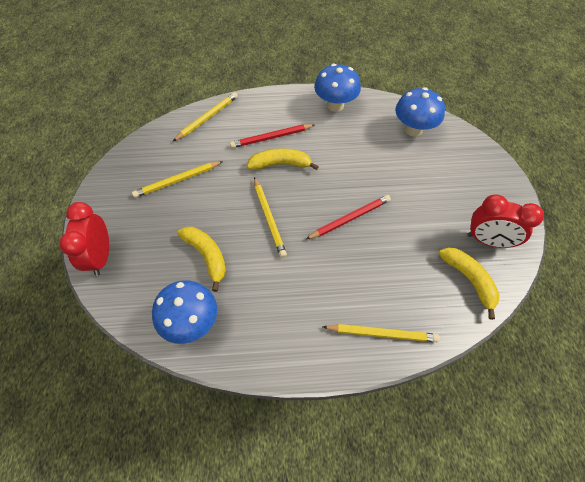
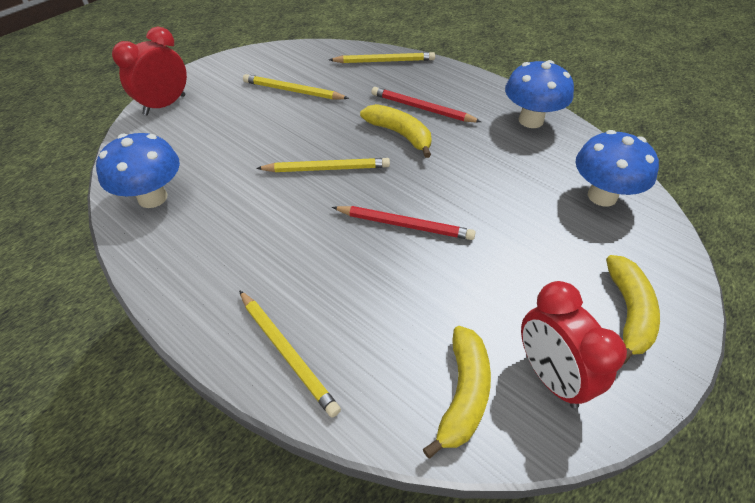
camera: 45 degrees right, 10 degrees down
yellow banana [177,227,226,292] -> yellow banana moved to [606,255,660,364]
yellow pencil [254,177,287,258] -> yellow pencil turned 120 degrees counterclockwise [256,158,390,172]

